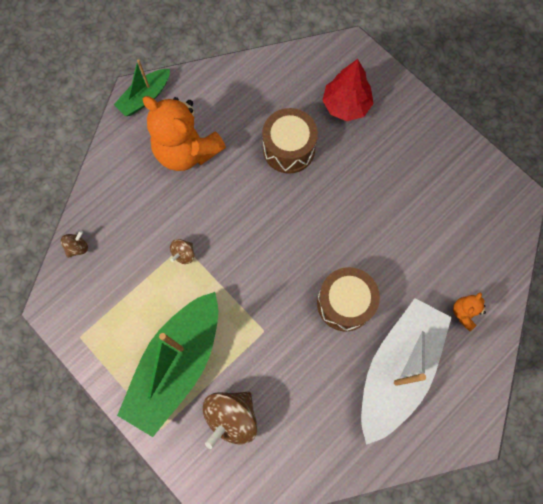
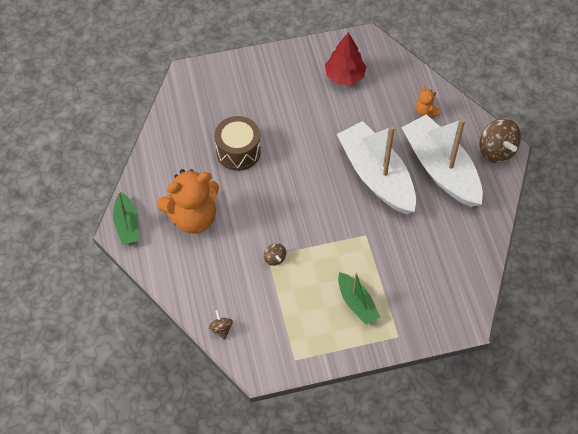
camera: 60 degrees left, 15 degrees down
green boat [117,292,218,437] -> green boat [338,272,380,325], size x0.51
brown spinning top [203,392,258,449] -> brown spinning top moved to [479,119,521,163]
brown drum [317,267,380,331] -> white boat [337,121,416,214]
red tree [322,59,374,121] -> red tree moved to [325,32,366,85]

